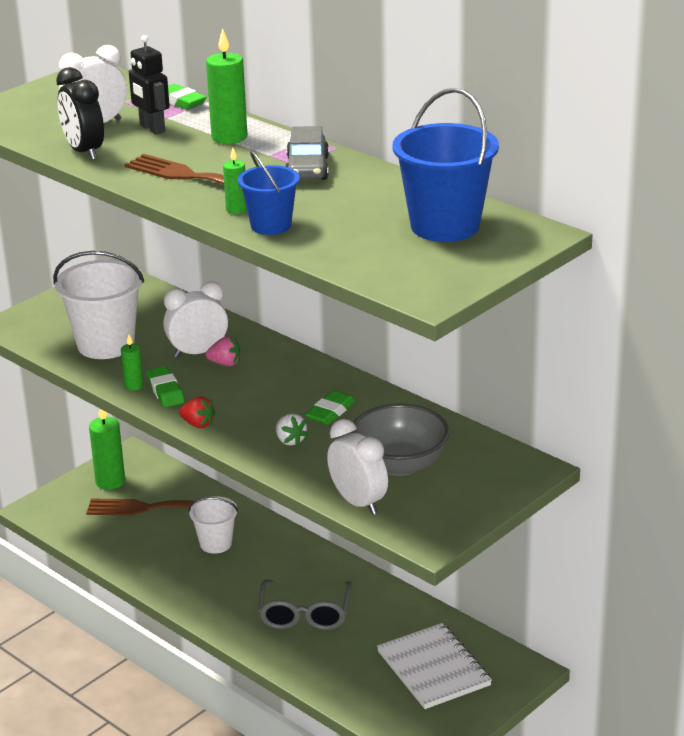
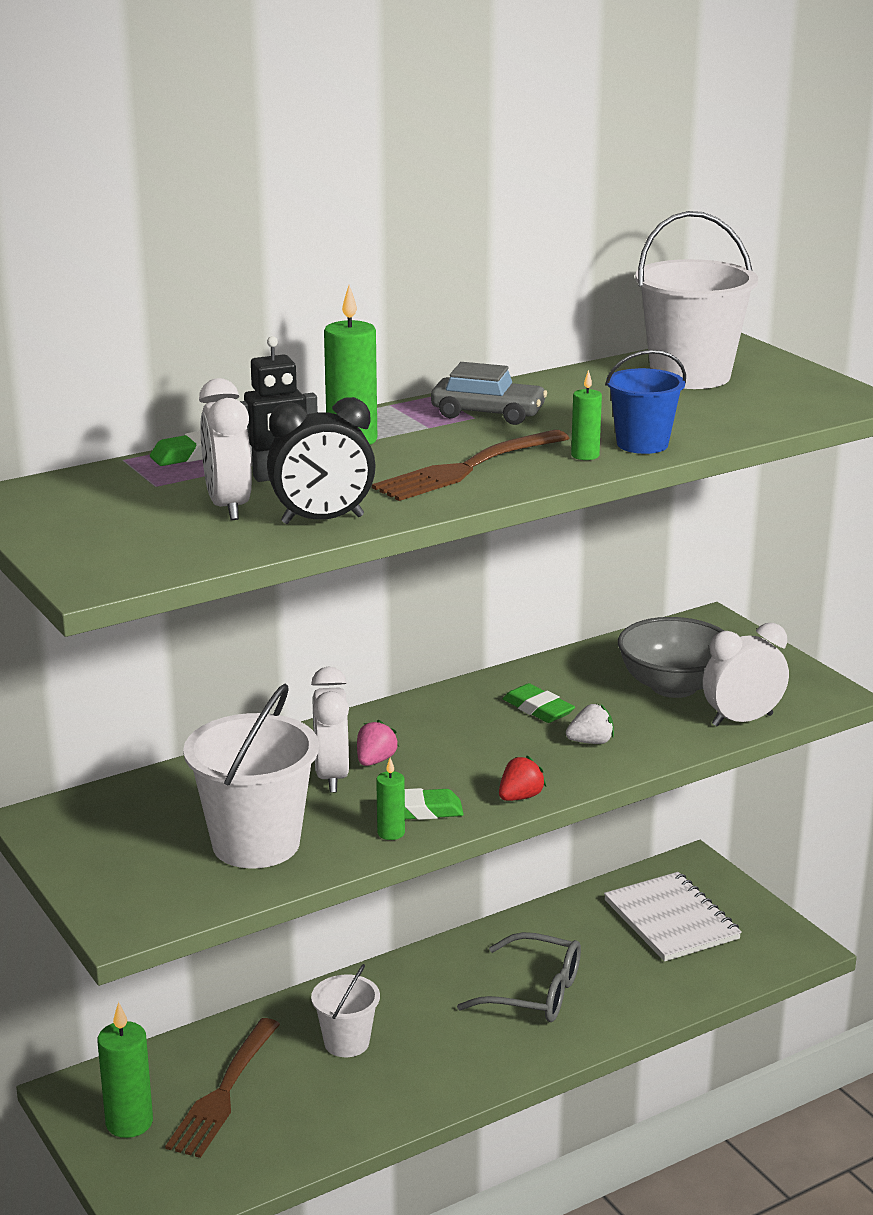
camera: 75 degrees left, 5 degrees down
white notebook [377,623,492,709] -> white notebook turned 75 degrees clockwise [604,872,742,961]
blue bucket [392,88,499,242] -> white bucket [635,211,758,389]

